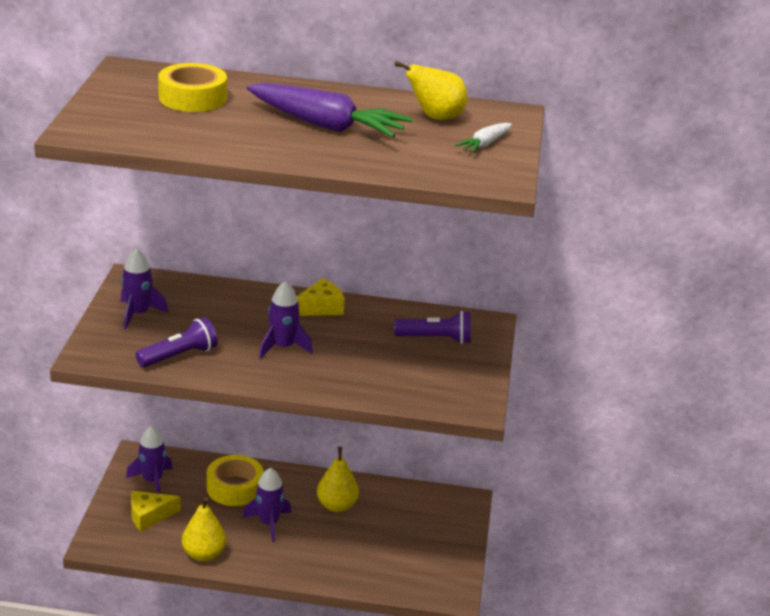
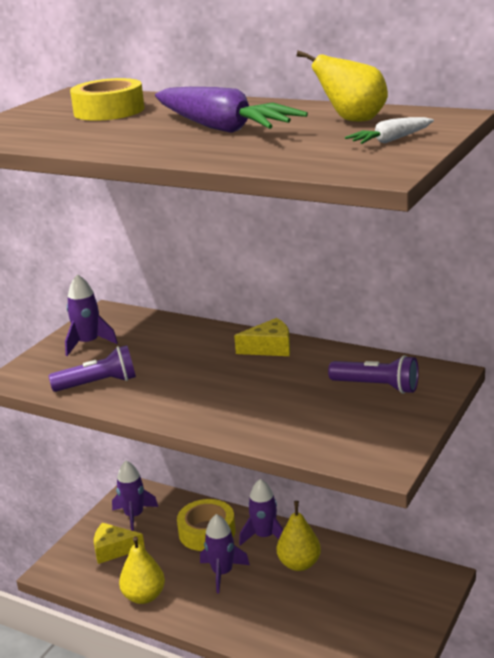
camera: 25 degrees right, 5 degrees down
purple rocket [259,281,313,359] -> purple rocket moved to [239,479,284,546]

